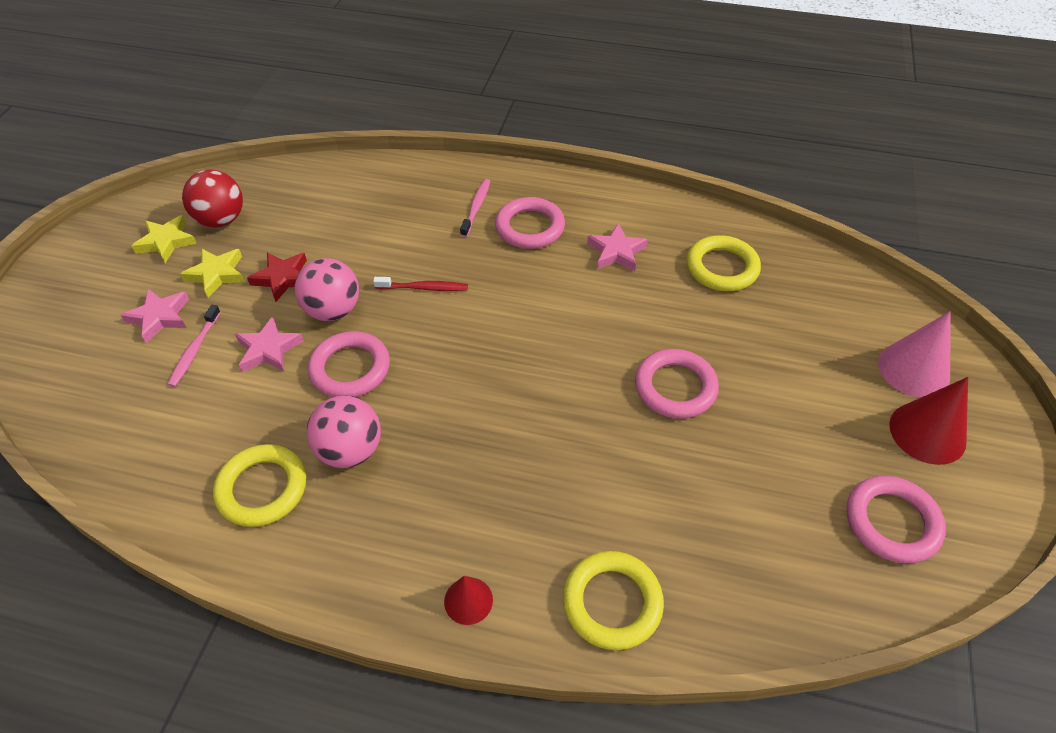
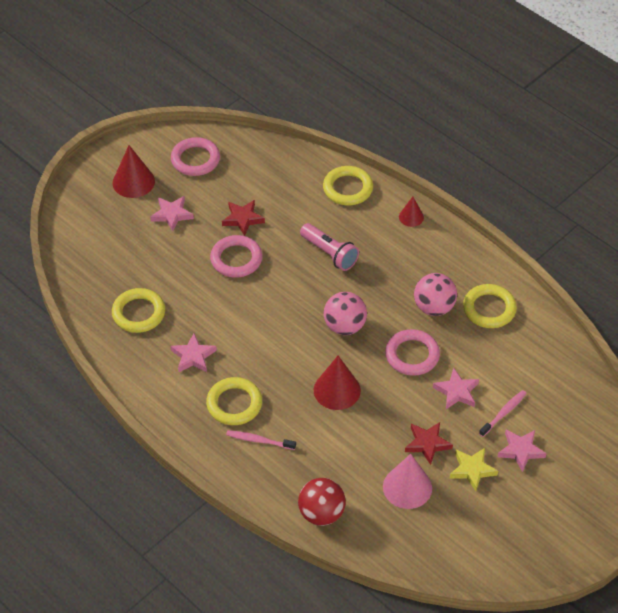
camera: 150 degrees left, 0 degrees up
yellow star [131,215,197,263] -> none
red ball [182,170,243,227] -> red ball moved to [298,478,346,526]
pink ball [294,258,359,321] -> pink ball moved to [324,292,367,335]
red toothbrush [373,277,468,291] -> red cone [314,356,361,410]
pink toothbrush [460,179,490,237] -> pink toothbrush turned 60 degrees clockwise [226,430,296,450]
pink ring [495,197,565,249] -> yellow ring [206,377,262,425]
pink cone [878,311,951,397] -> pink cone moved to [383,454,432,509]
none -> pink star [151,196,194,231]
none -> red star [222,200,265,236]
none -> pink flashlight [300,223,359,271]

